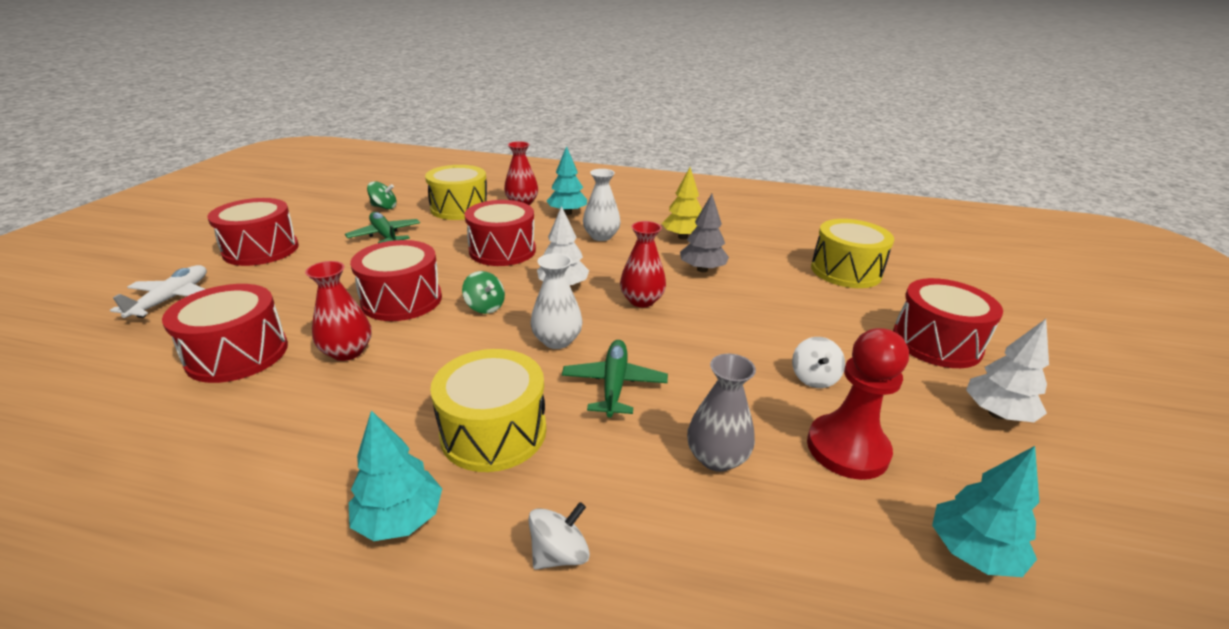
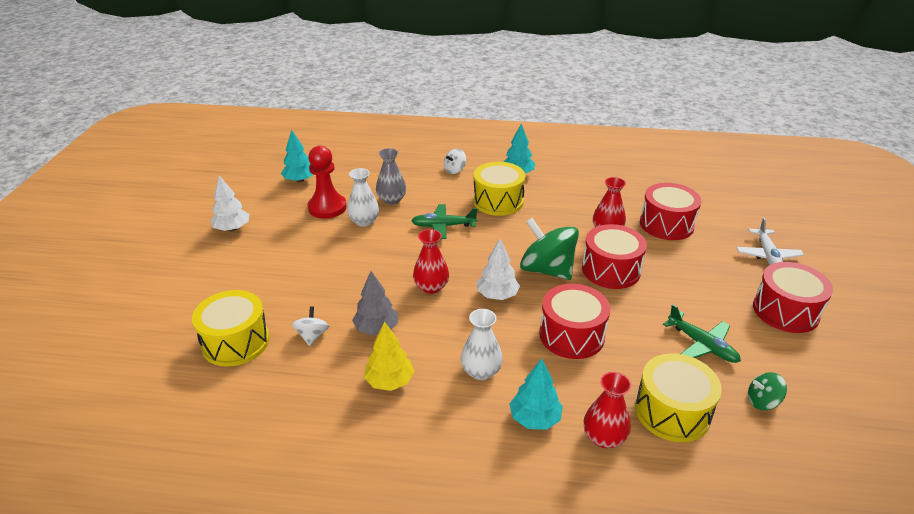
camera: 175 degrees right, 5 degrees up
green spinning top [462,271,505,314] -> green spinning top [520,218,579,280], size x2.08
white vase [531,253,583,349] -> white vase moved to [347,168,379,227]
green plane [562,340,668,418] -> green plane turned 90 degrees clockwise [411,204,478,239]
white spinning top [792,337,845,388] -> white spinning top moved to [292,307,329,346]
red drum [893,278,1003,368] -> none

